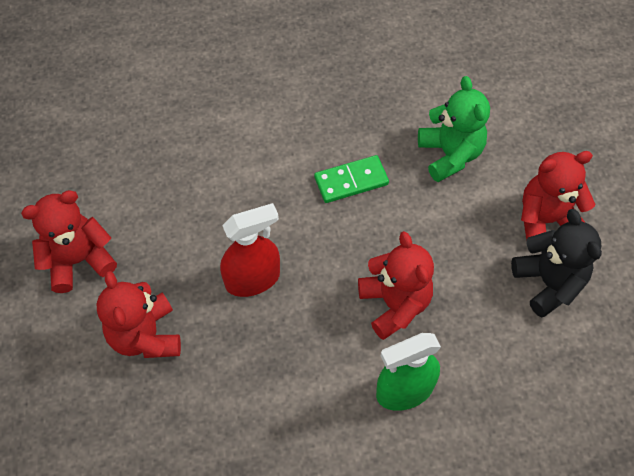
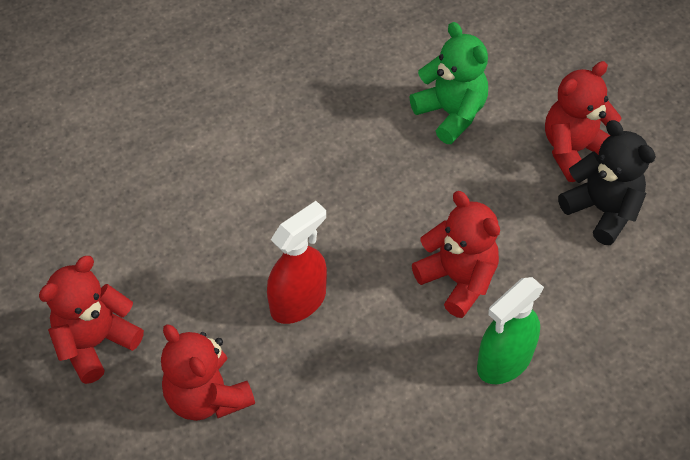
camera: 20 degrees left, 5 degrees down
green domino [314,155,389,203] -> none

